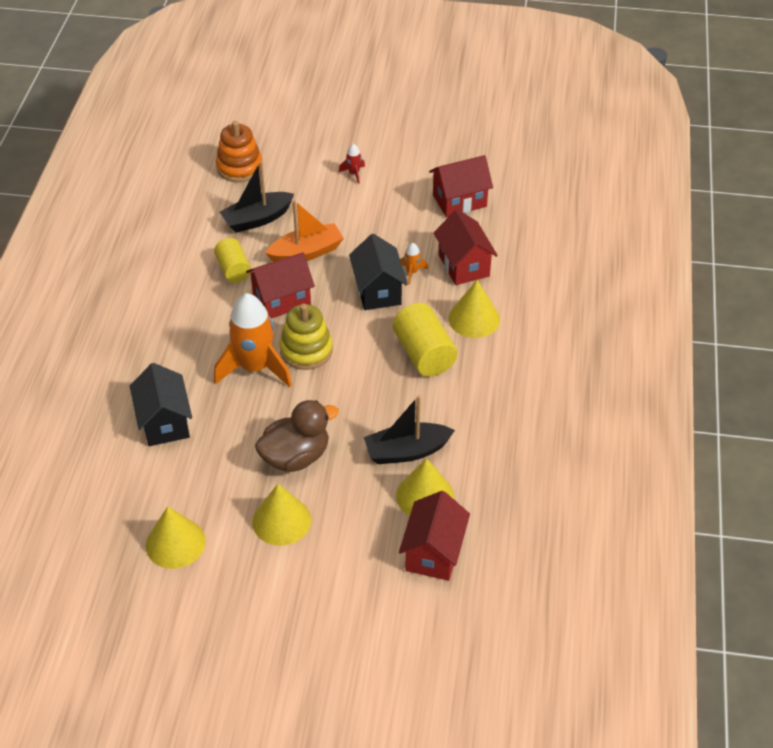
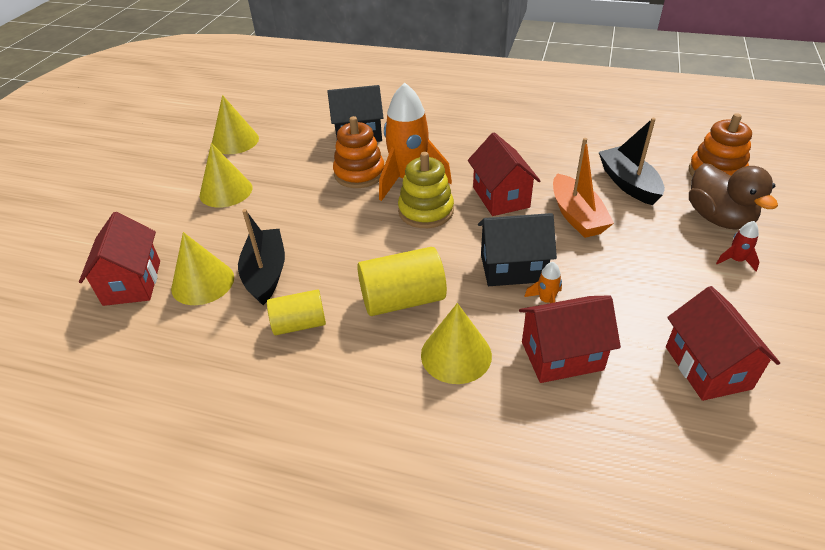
camera: 100 degrees right, 5 degrees down
yellow cylinder [214,238,251,283] -> yellow cylinder moved to [267,289,326,335]
brown duck [255,400,339,472] -> brown duck moved to [689,163,778,230]
red house [399,491,470,581] -> red house turned 60 degrees clockwise [79,212,160,306]
none -> orange stacking toy [333,116,384,188]

